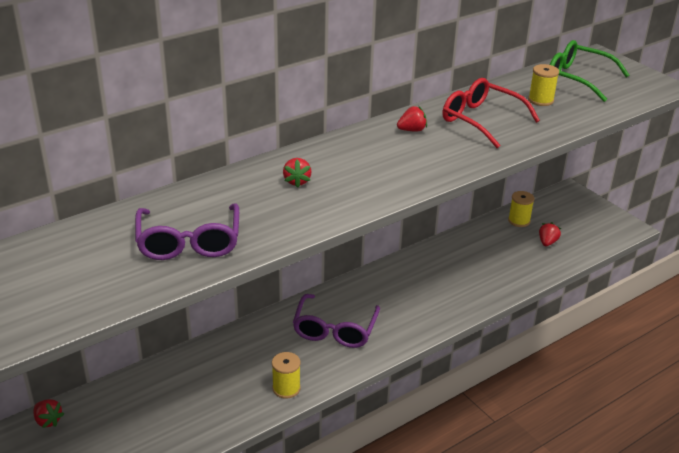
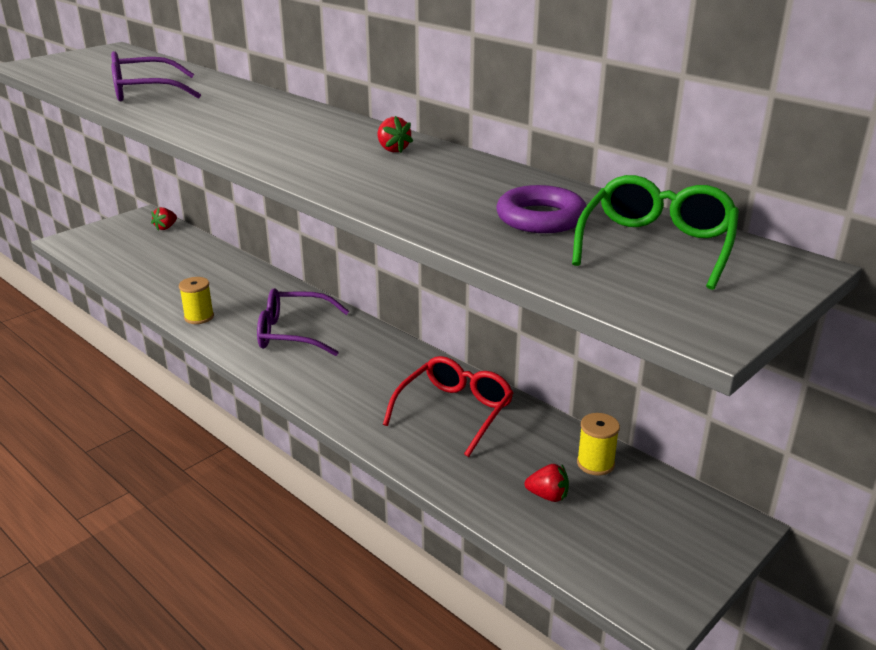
camera: 80 degrees right, 5 degrees down
red strawberry [283,158,311,188] -> none
red glasses [443,78,540,148] -> red glasses moved to [383,356,513,457]
yellow spool [528,64,559,106] -> purple ring [496,185,586,233]

